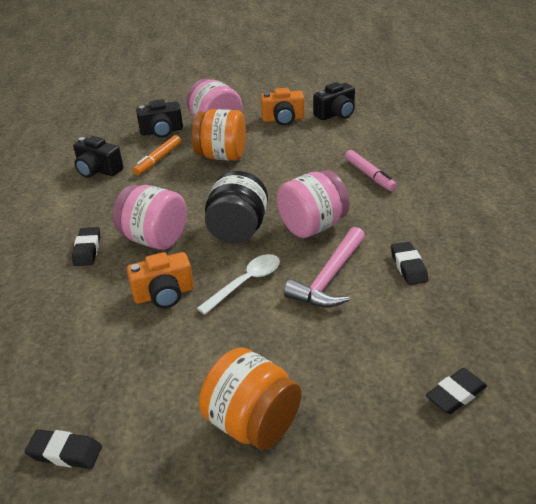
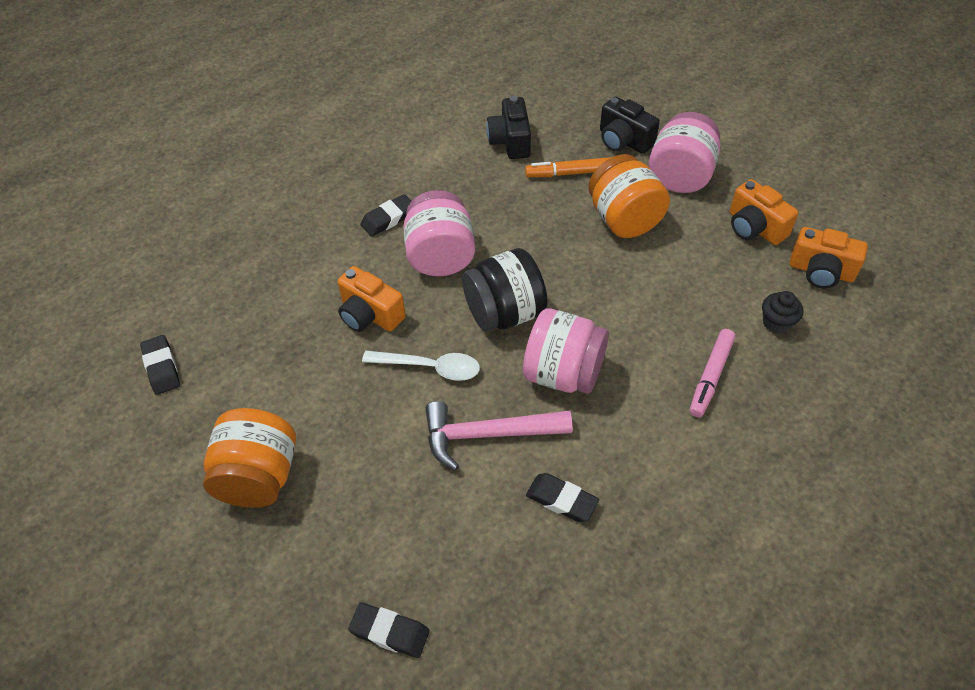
camera: 55 degrees right, 15 degrees up
black camera [313,82,355,120] -> orange camera [790,227,868,288]
black eraser [391,242,428,285] -> black eraser turned 75 degrees clockwise [526,473,599,522]
none -> black cupcake [762,291,803,334]

